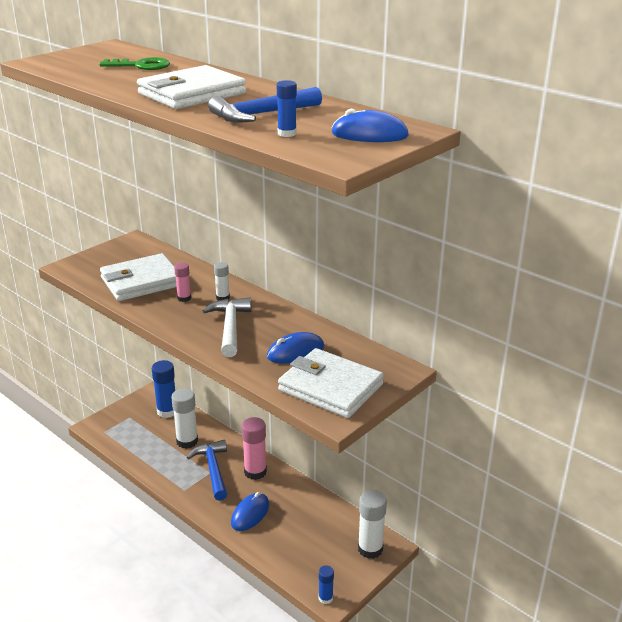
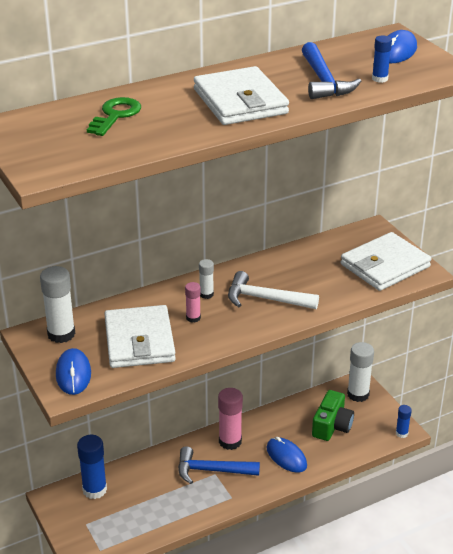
camera: 70 degrees left, 5 degrees up
white glue stick [171,388,198,449] -> white glue stick moved to [40,266,75,343]
blue mouse [267,332,324,363] -> blue mouse moved to [56,348,91,395]
none -> green camera [312,390,354,441]

